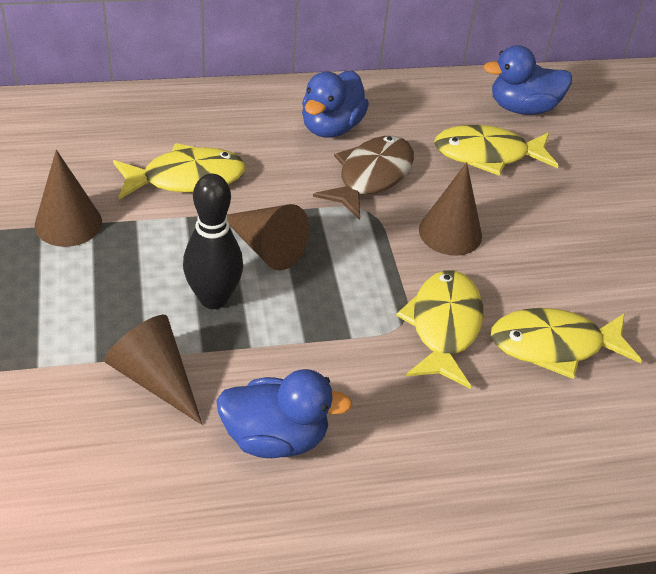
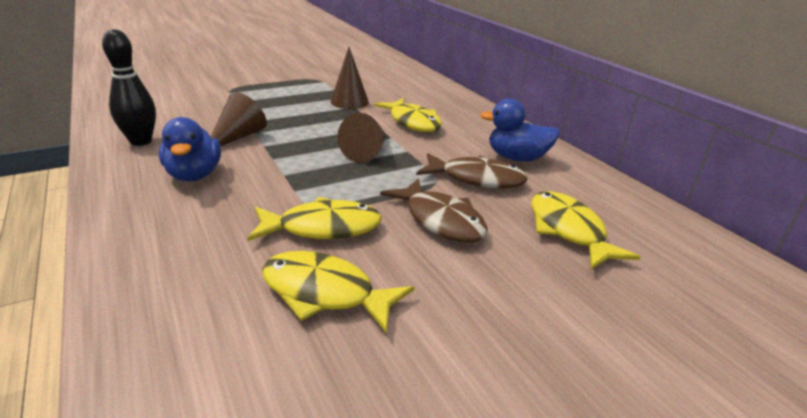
camera: 75 degrees right, 15 degrees down
black bowling pin [183,174,243,309] -> black bowling pin moved to [102,29,156,146]
brown cone [419,162,482,256] -> brown fish [380,178,488,243]
blue duck [484,45,572,115] -> none
yellow fish [491,308,642,379] -> yellow fish turned 45 degrees counterclockwise [262,251,414,334]

